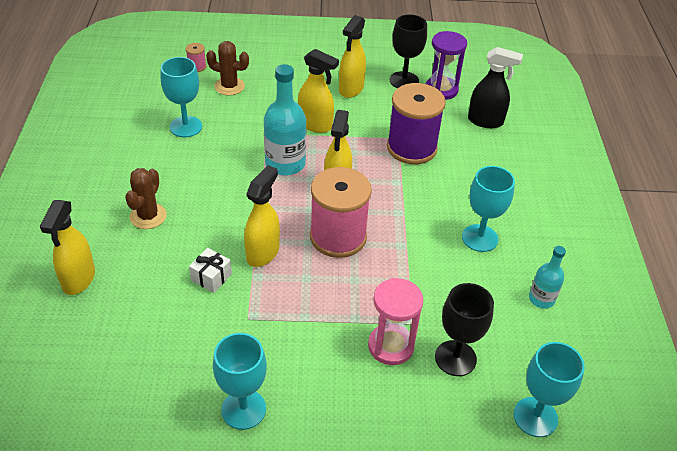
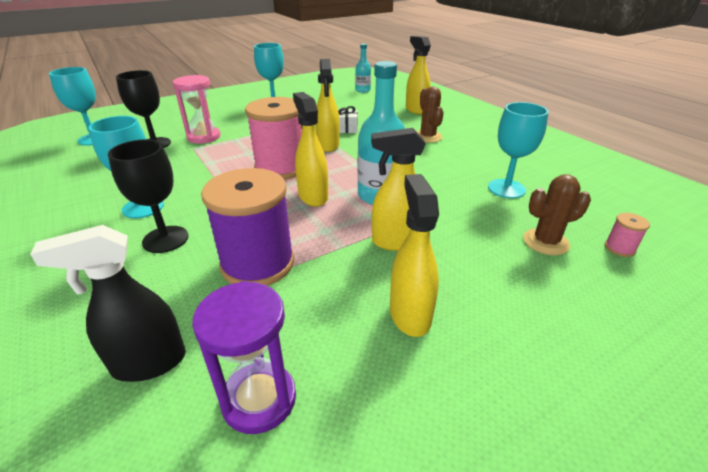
camera: 150 degrees right, 10 degrees down
black goblet [390,14,427,88] -> black goblet moved to [108,139,188,253]
turquoise bottle [529,246,566,309] -> turquoise bottle moved to [355,44,371,93]

